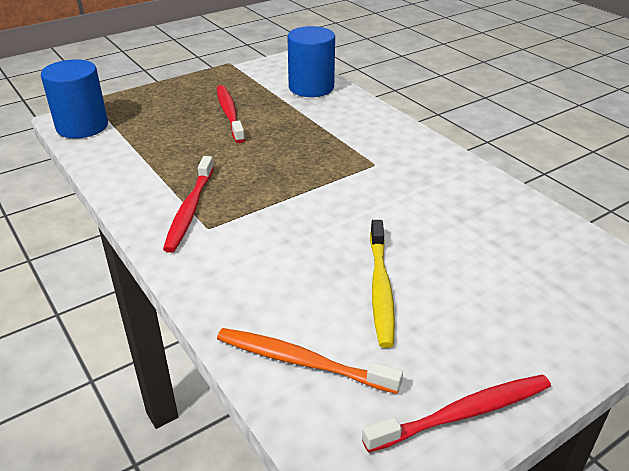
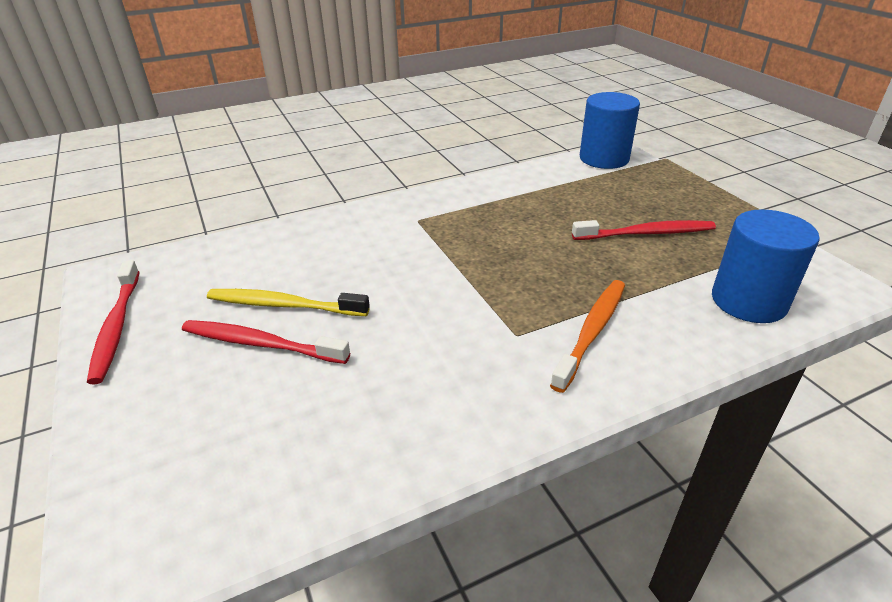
camera: 100 degrees right, 0 degrees up
red toothbrush [163,156,214,253] -> red toothbrush moved to [182,320,350,364]
orange toothbrush [217,328,403,394] -> orange toothbrush moved to [550,280,625,393]

